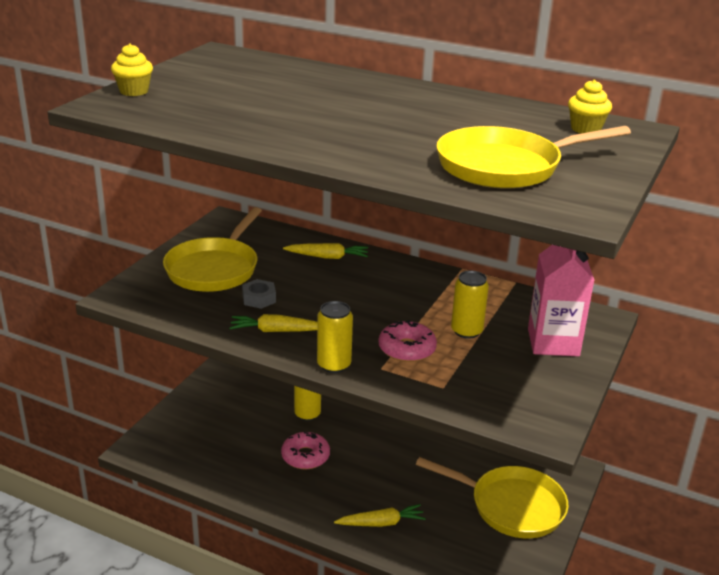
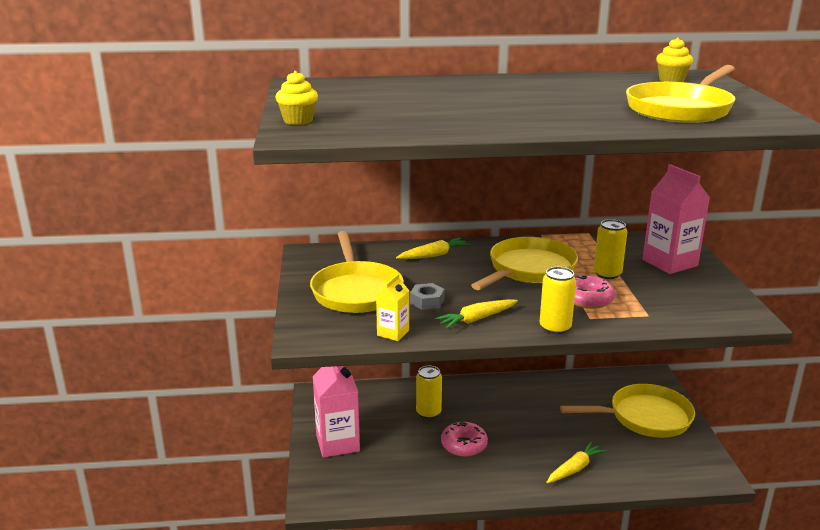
camera: 30 degrees left, 5 degrees down
none -> pink carton [313,366,360,458]
none -> yellow carton [376,274,409,341]
none -> yellow pan [471,237,578,290]

